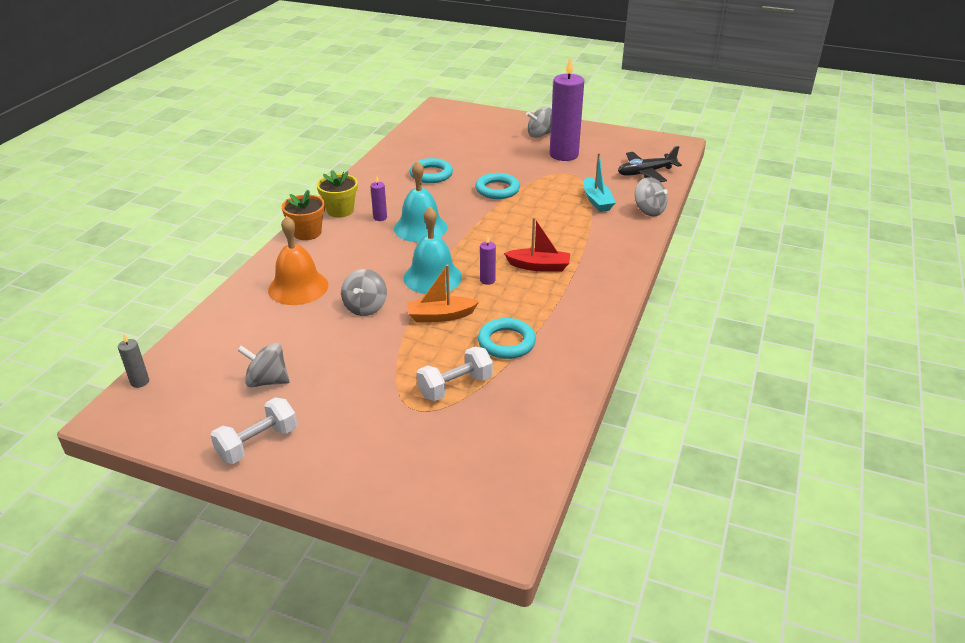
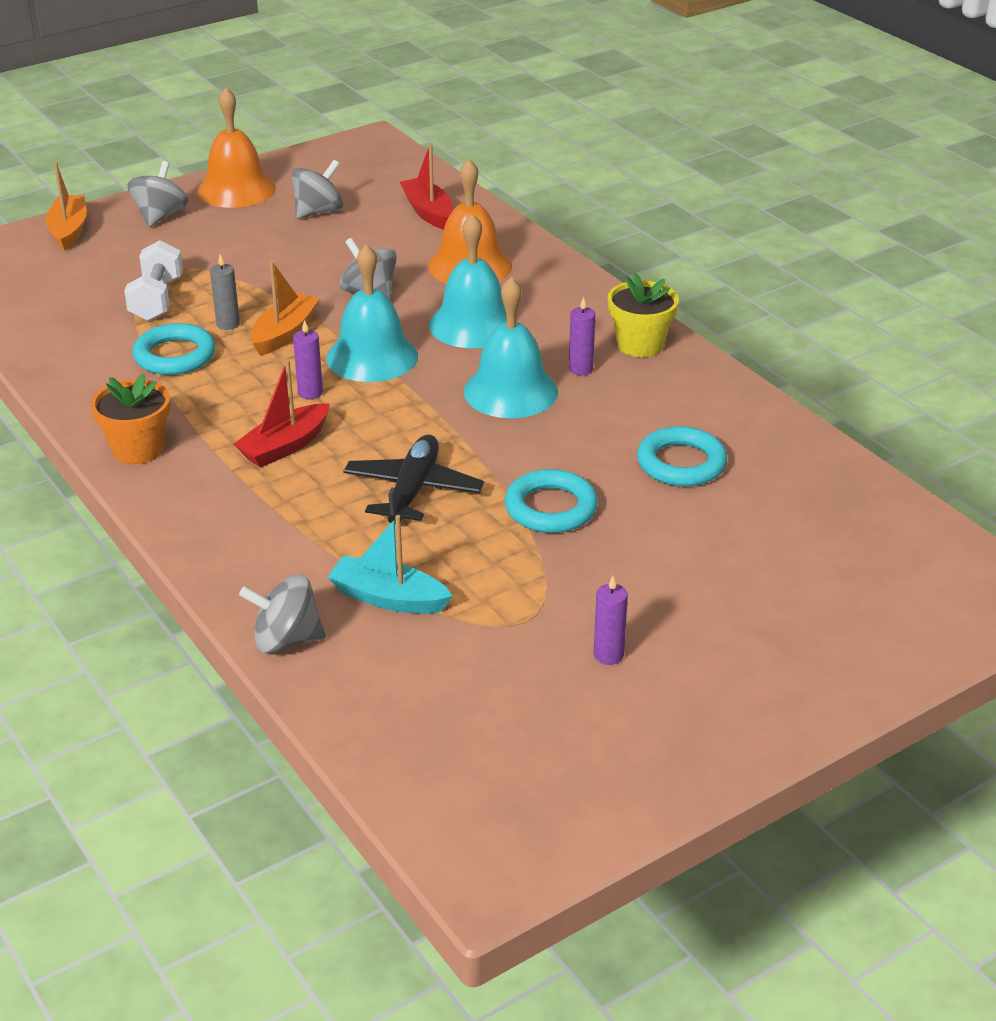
camera: 125 degrees right, 0 degrees up
grey candle [118,334,149,388] -> grey candle moved to [210,254,240,330]
white dumbbell [210,397,297,464] -> orange bell [197,88,276,208]
orange flower pot [282,190,325,240] -> orange flower pot moved to [91,374,170,464]
grey spinning top [526,106,552,138] -> grey spinning top moved to [127,161,188,227]
purple candle [549,56,584,161] -> purple candle [594,576,628,665], size x0.42
black plane [618,146,682,182] -> black plane moved to [343,435,484,524]
none -> orange boat [46,162,87,251]
none -> red boat [400,144,453,229]
none -> turquoise bell [429,214,517,348]

